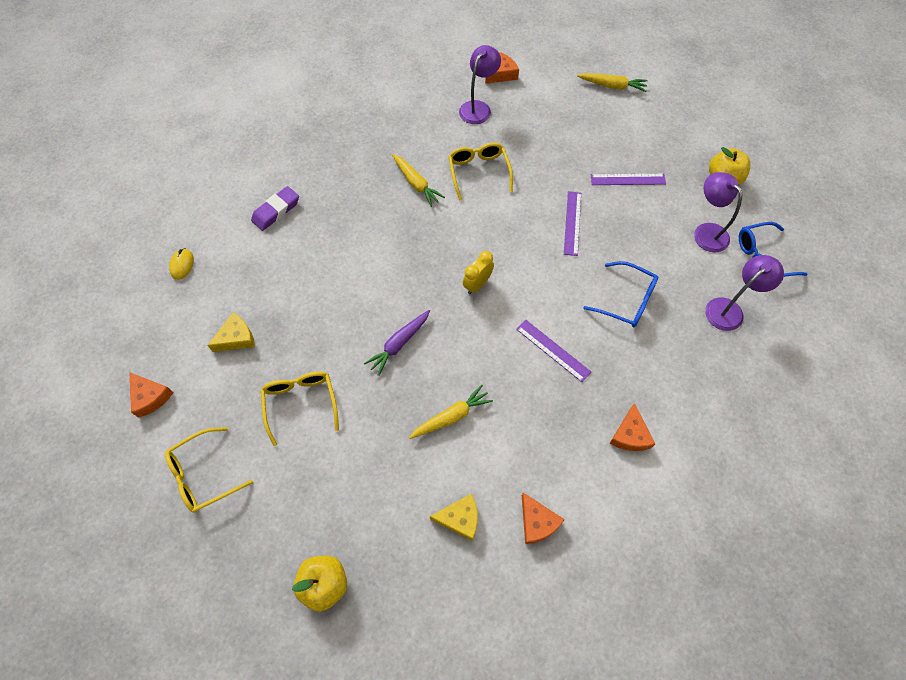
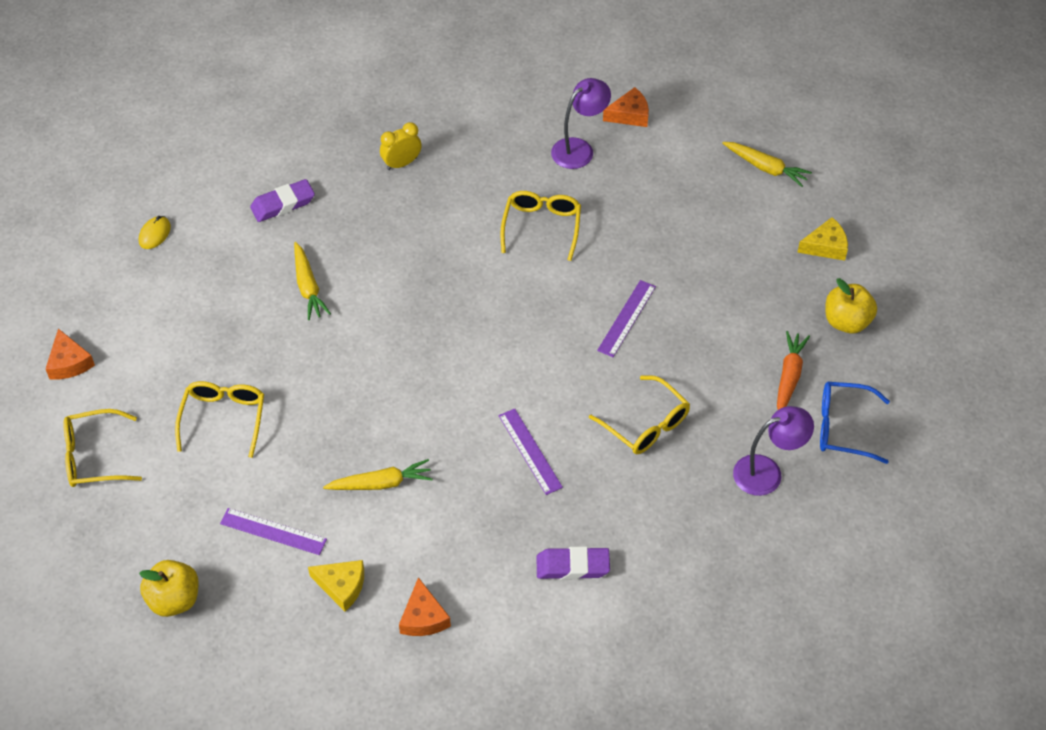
camera: 20 degrees right, 10 degrees down
yellow cheese [207,312,255,352] -> yellow cheese moved to [797,217,848,261]
purple carrot [364,310,430,376] -> none
yellow carrot [392,154,445,207] -> yellow carrot moved to [294,242,331,320]
yellow clock [463,251,494,294] -> yellow clock moved to [380,122,422,170]
blue glasses [583,261,658,327] -> yellow glasses [589,375,690,455]
purple ruler [591,174,666,185] -> purple ruler moved to [220,508,327,555]
orange cheese [610,403,655,451] -> purple eraser [536,547,610,580]
purple lamp [694,172,742,252] -> orange carrot [777,331,810,410]

